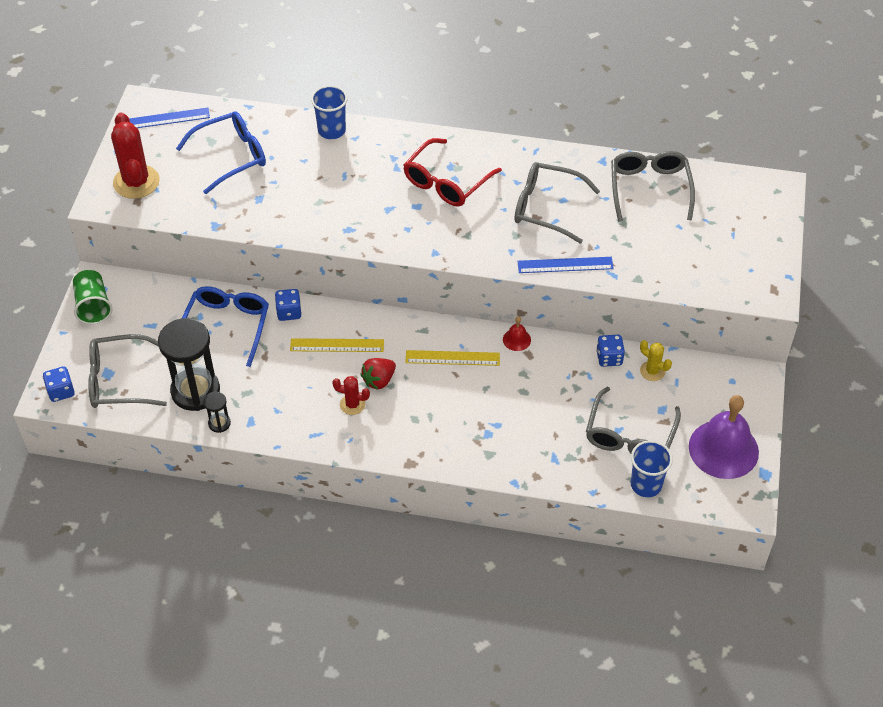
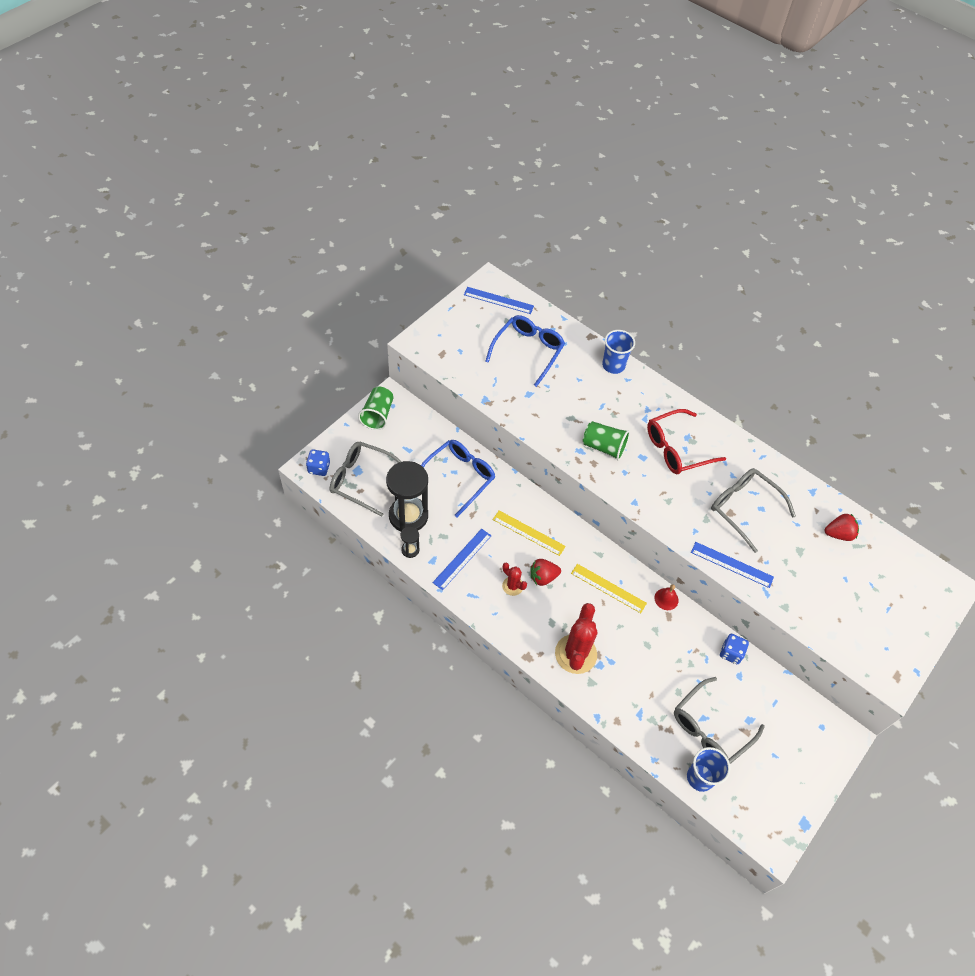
camera: 25 degrees right, 5 degrees up
red cactus [111,112,160,199] -> red cactus moved to [555,603,598,674]
blue glasses [176,111,266,194] -> blue glasses turned 60 degrees counterclockwise [485,315,565,387]
blue dice [275,289,302,321] -> none
grey glasses [611,151,695,222] -> red strawberry [825,514,859,541]
yellow cactus [640,340,672,381] -> none
purple bell [689,395,759,479] -> none
none -> blue ruler [432,529,492,590]
none -> green cup [583,421,630,461]

